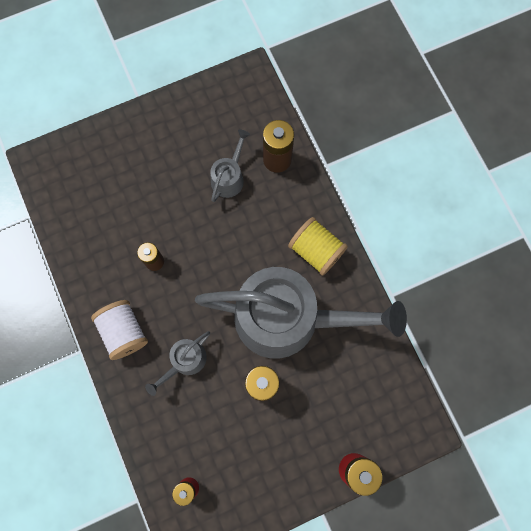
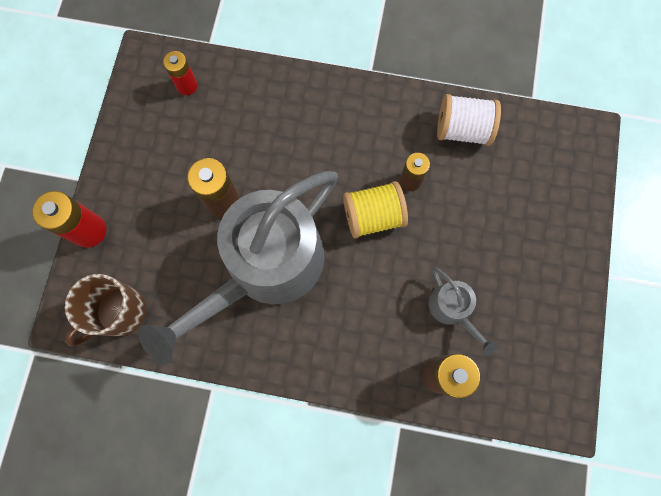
camera: 125 degrees right, 0 degrees up
white spool [91,300,148,360] -> white spool moved to [437,94,501,146]
grey watering can [145,331,210,396] -> none
yellow spool [288,217,348,276] -> yellow spool moved to [343,181,408,239]
none -> brown mug [65,274,146,346]

